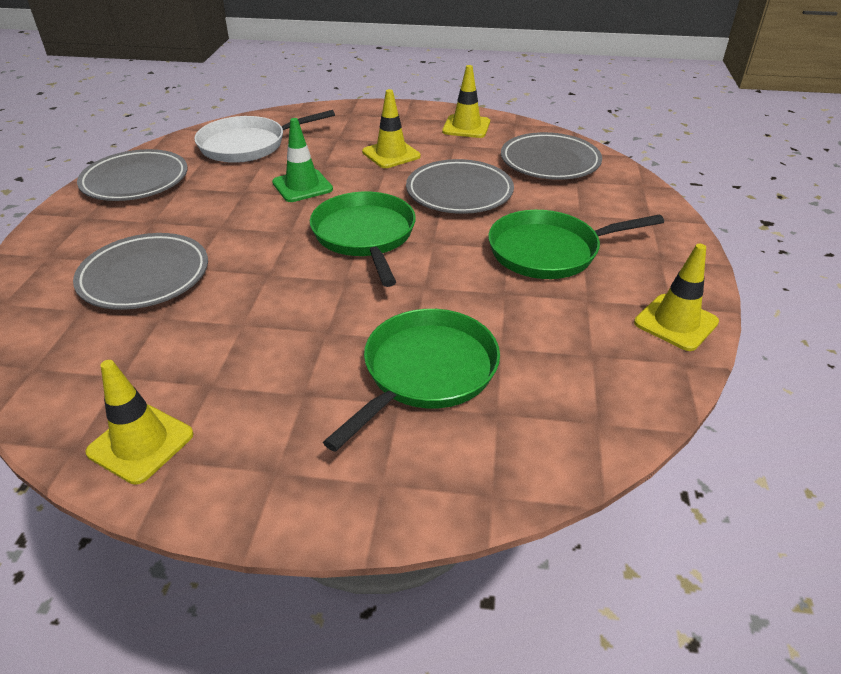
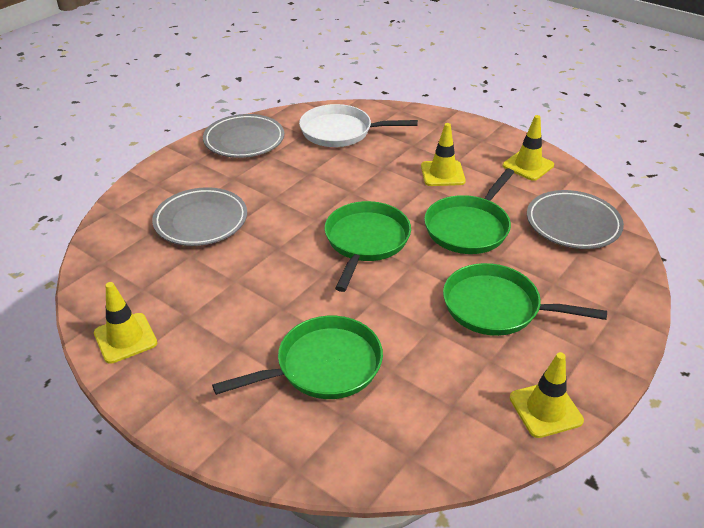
camera: 30 degrees right, 0 degrees up
green traffic cone [272,118,333,202] -> none
grey plate [406,159,514,214] -> green pan [424,169,514,254]

